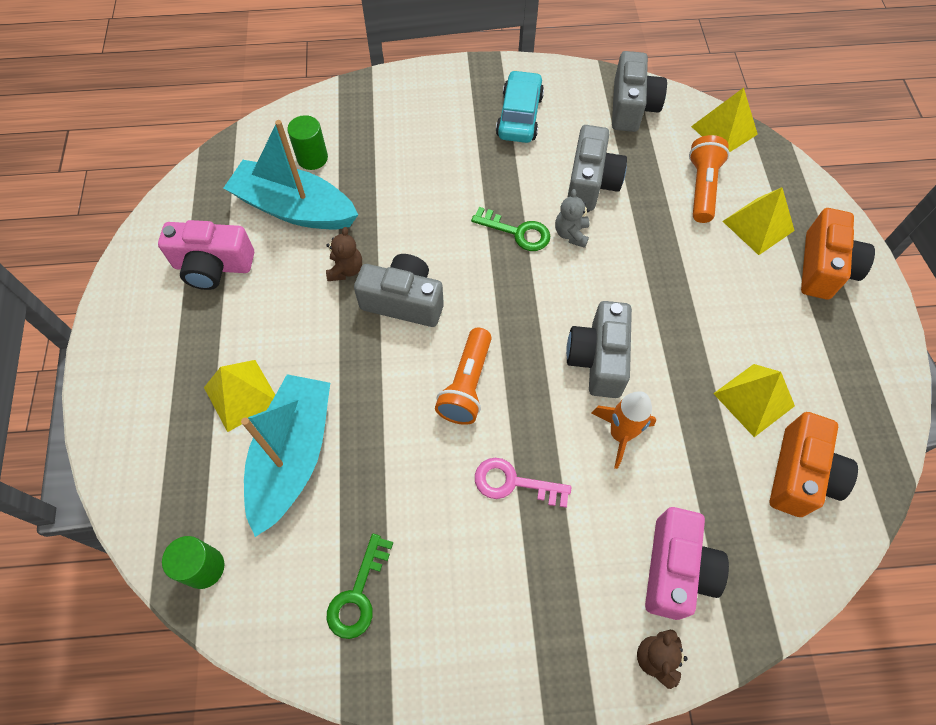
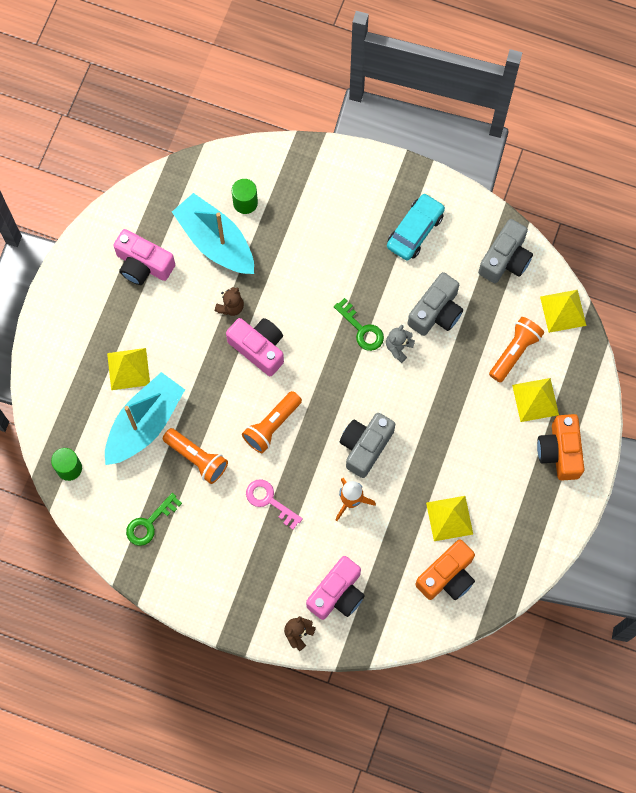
camera: 25 degrees right, 10 degrees up
grey camera [354,254,444,327] -> pink camera [226,318,284,376]
orange camera [801,208,875,299] -> orange camera turned 135 degrees clockwise [537,414,585,480]
none -> orange flashlight [163,428,228,484]

